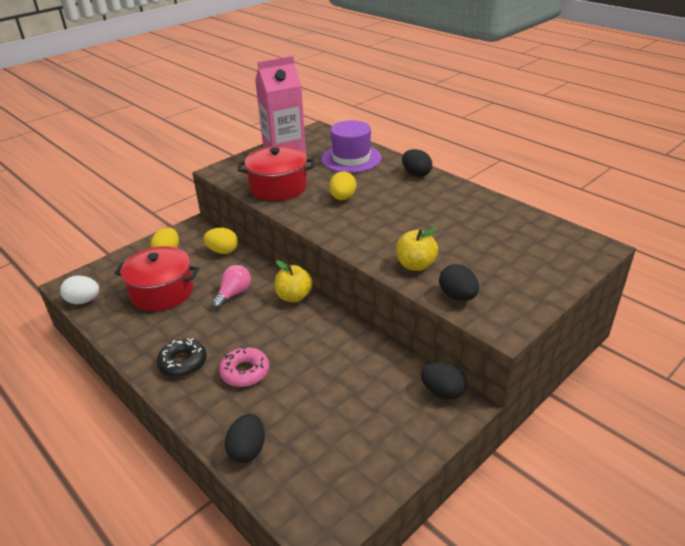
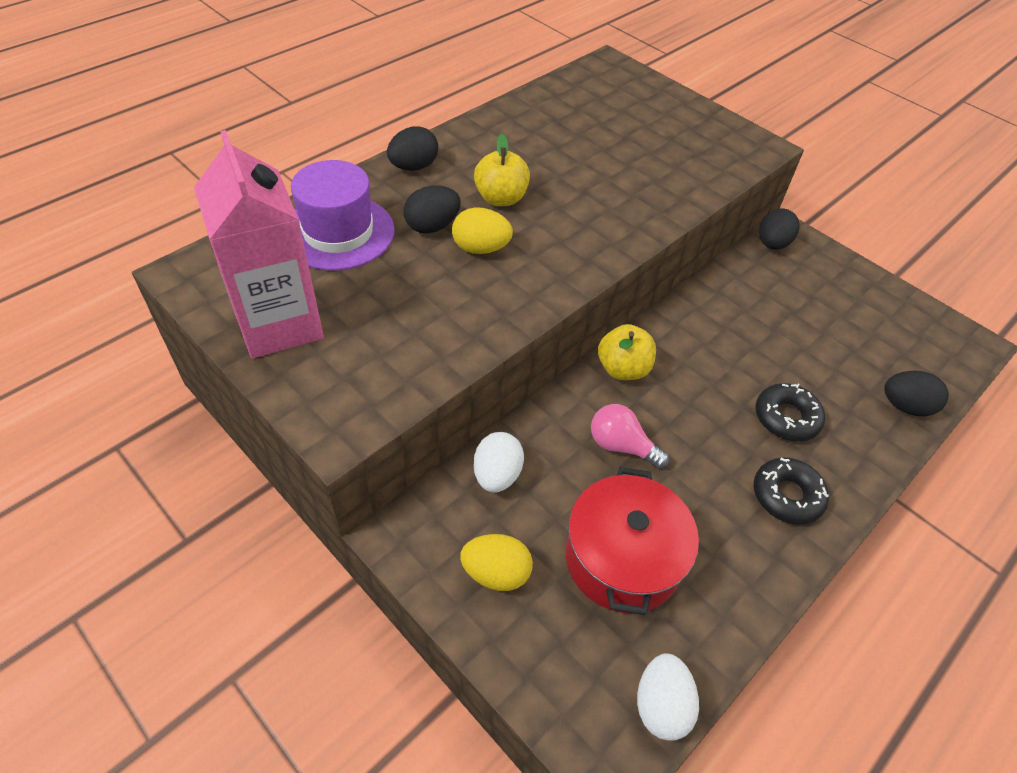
camera: 95 degrees left, 15 degrees up
yellow egg [203,228,238,254] -> white egg [473,432,524,493]
pink donut [219,346,269,387] -> black donut [755,383,825,442]
red pot [238,146,314,201] -> none
yellow apple [396,227,438,271] -> yellow apple moved to [474,134,530,206]
black egg [439,264,479,301] -> black egg moved to [404,186,461,234]

